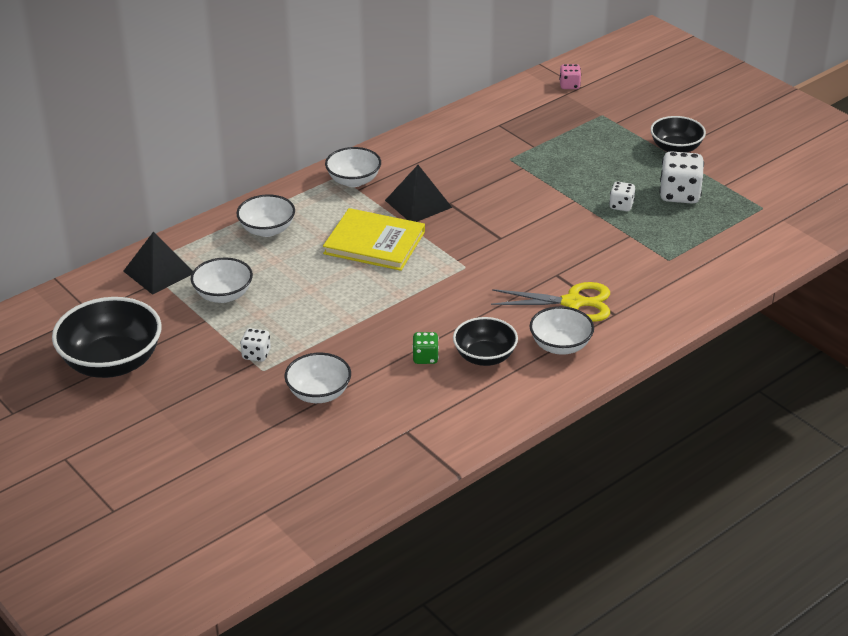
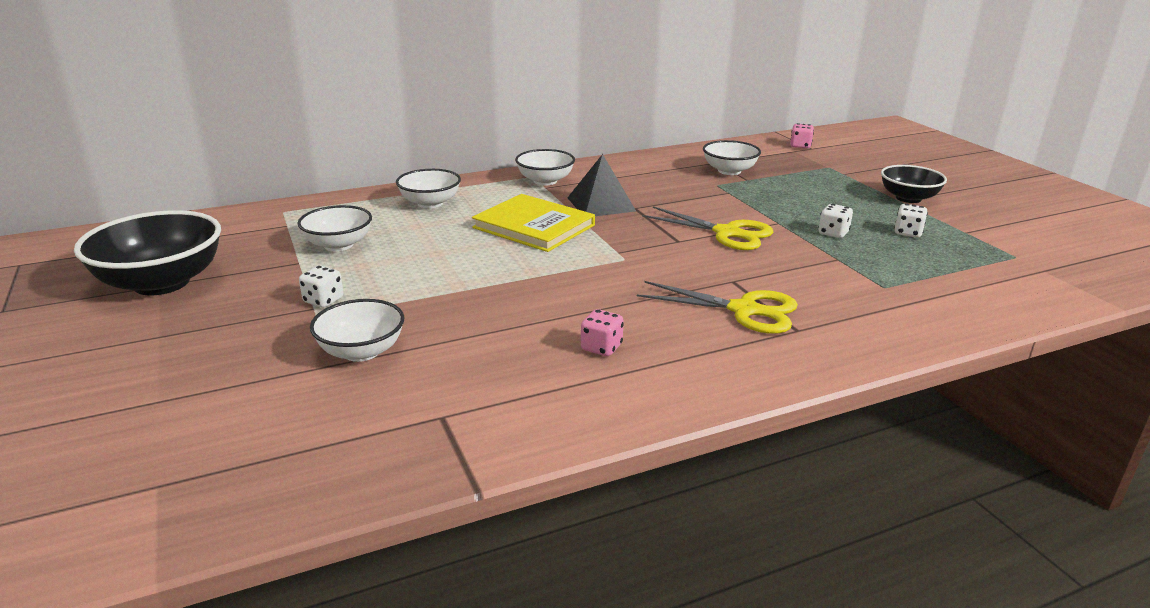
camera: 15 degrees right, 10 degrees down
black pyramid [123,232,193,295] -> none
green dice [412,332,439,364] -> none
black bowl [453,317,518,366] -> pink dice [581,309,624,356]
white bowl [530,306,594,355] -> white bowl moved to [703,140,761,175]
white dice [659,151,704,204] -> white dice [894,204,928,238], size x0.55
none -> yellow scissors [642,206,773,250]

